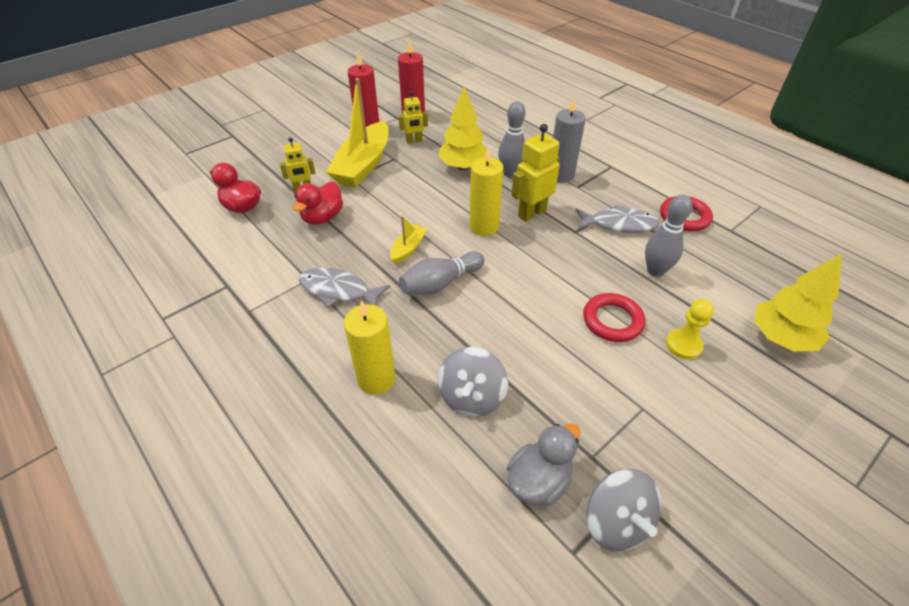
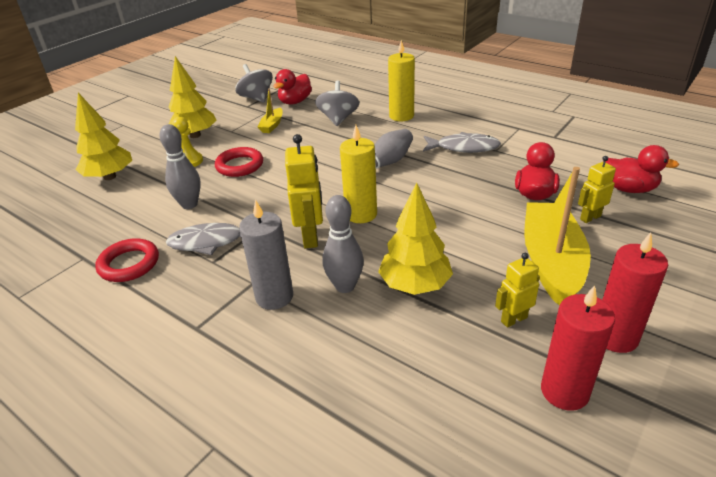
camera: 170 degrees right, 10 degrees down
yellow boat [390,216,427,264] -> yellow boat moved to [257,89,283,133]
grey duck [507,424,580,506] -> red duck [273,69,312,105]
yellow robot [511,124,560,222] -> yellow robot turned 45 degrees counterclockwise [285,134,323,249]
none -> yellow tree [168,56,216,138]

